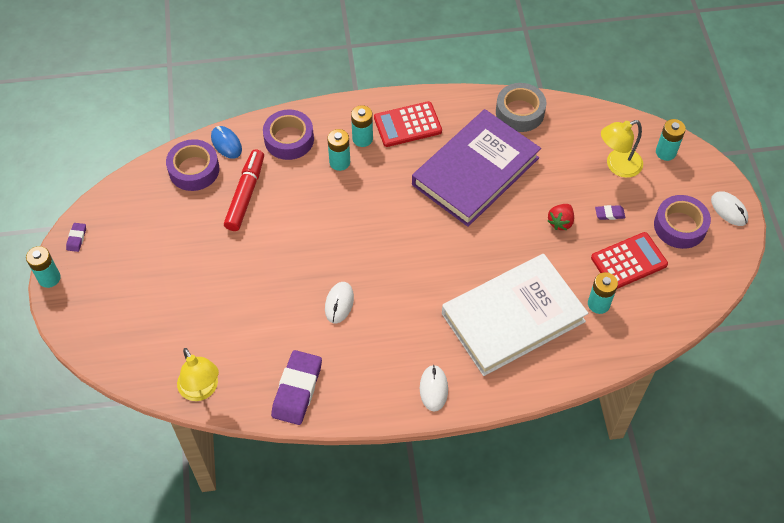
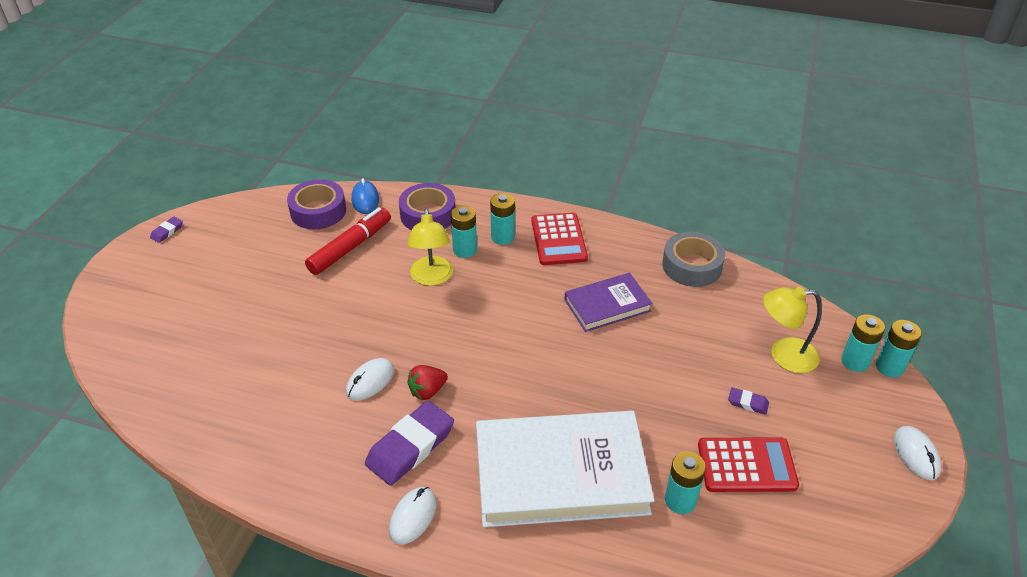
camera: 25 degrees right, 15 degrees down
turquoise battery [26,246,61,288] -> turquoise battery moved to [876,320,922,377]
yellow lamp [177,348,219,401] -> yellow lamp moved to [407,208,453,286]
purple eraser [271,350,322,425] -> purple eraser moved to [365,401,454,486]
red calculator [374,101,442,147] -> red calculator turned 105 degrees counterclockwise [531,212,588,265]
purple book [412,109,541,227] -> purple book [564,273,653,332], size x0.54
red strawberry [548,204,574,230] -> red strawberry moved to [407,365,448,400]
purple tape [654,195,711,249] -> none

